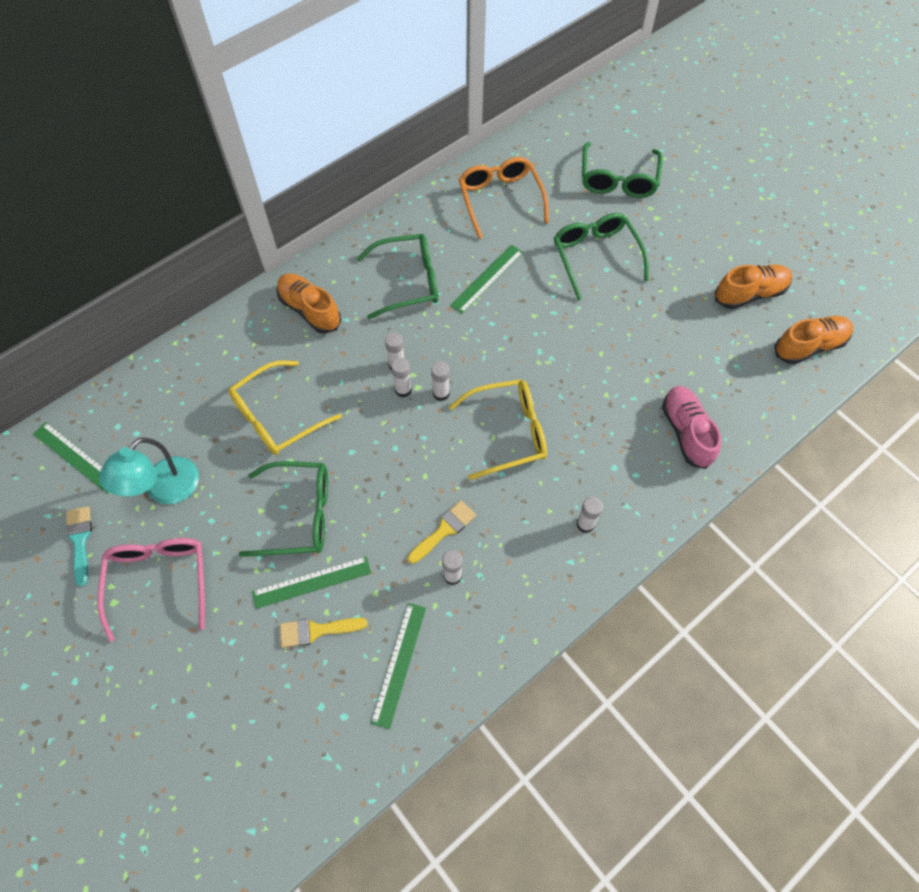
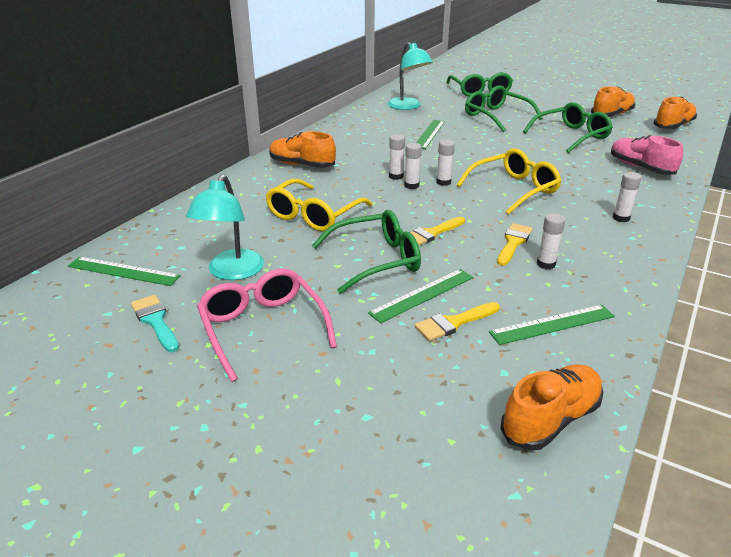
camera: 20 degrees left, 30 degrees down
green glasses [356,234,438,319] -> green glasses moved to [523,102,613,153]
green ruler [371,603,426,729] -> green ruler turned 75 degrees clockwise [489,305,615,345]
orange glasses [458,157,549,239] -> turquoise lamp [388,42,433,110]
none -> yellow brush [410,217,465,245]
none -> orange shoe [500,364,603,450]

